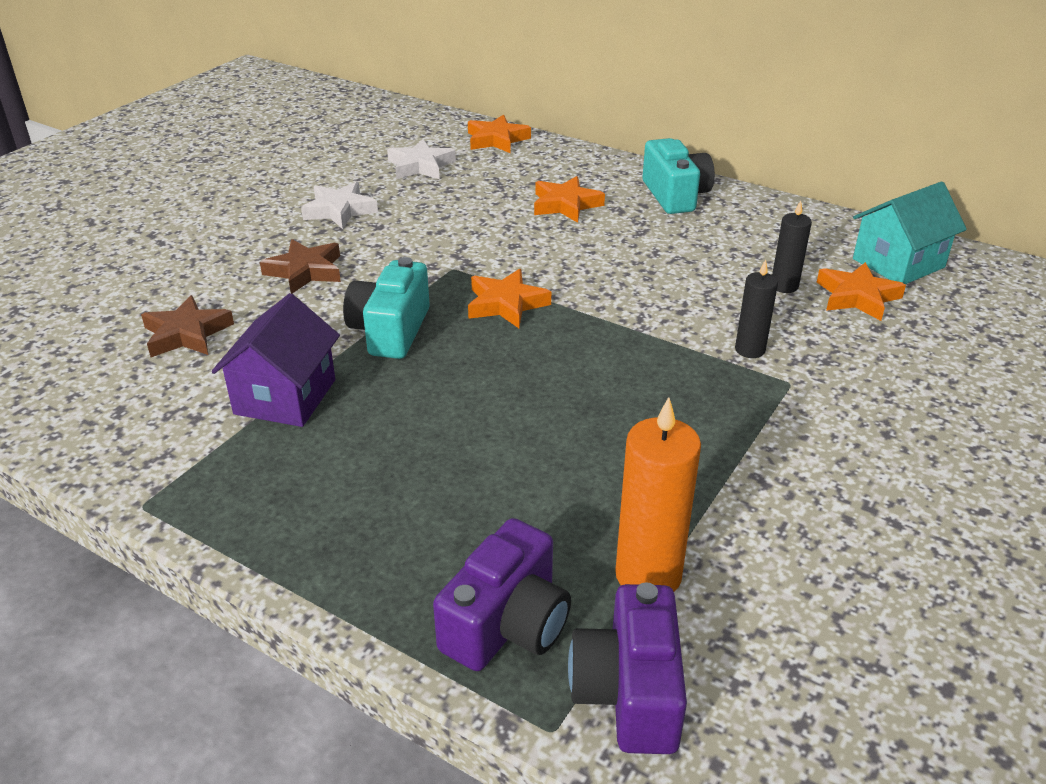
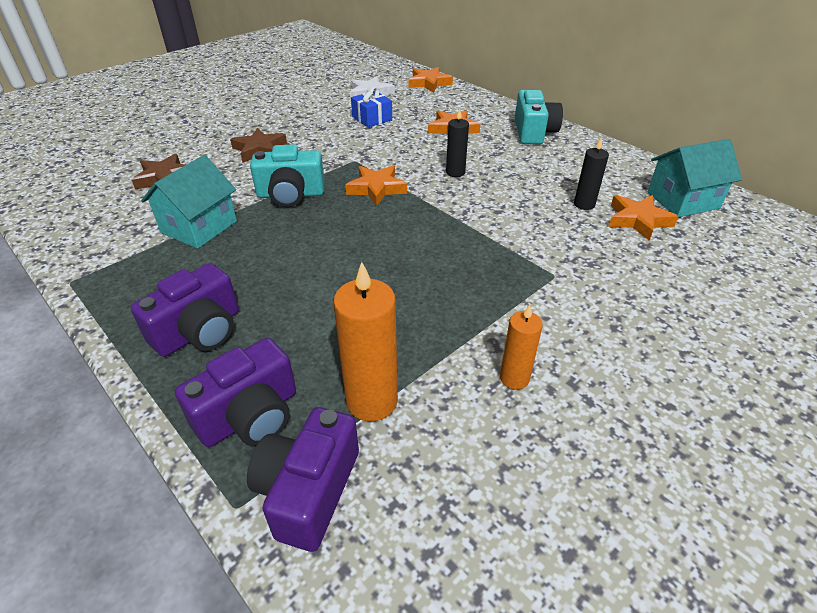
camera: 15 degrees right, 5 degrees up
purple house [212,293,340,427] -> turquoise house [141,155,237,249]
white star [301,182,378,229] -> none
turquoise camera [343,257,430,359] -> turquoise camera turned 120 degrees counterclockwise [250,145,325,207]
black candle [735,260,778,358] -> black candle moved to [446,109,469,177]
none -> purple camera [131,263,239,357]
none -> blue gift [351,87,392,127]
none -> orange candle [500,304,543,390]

